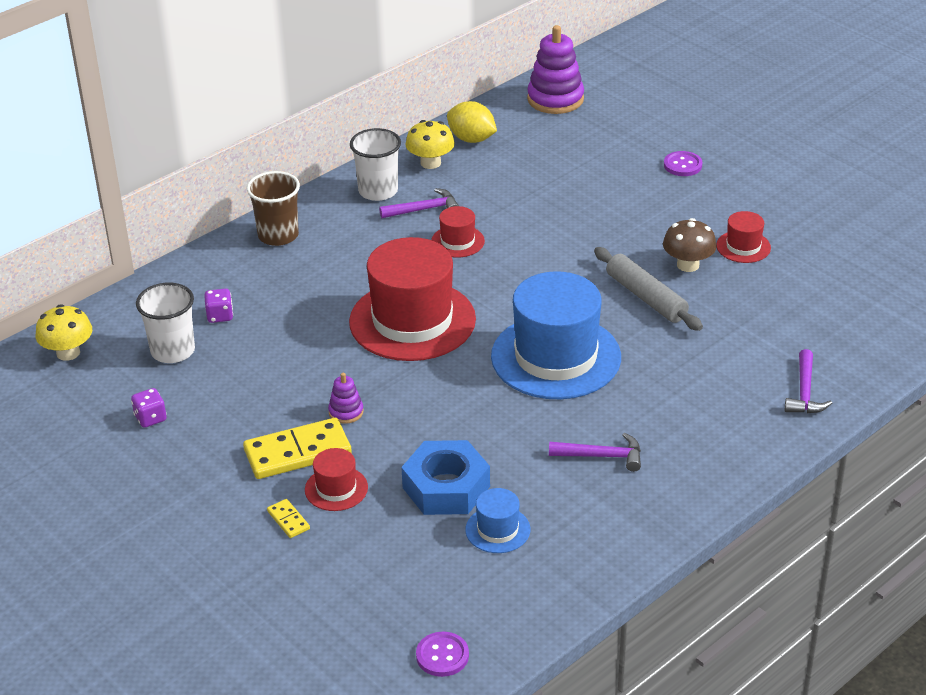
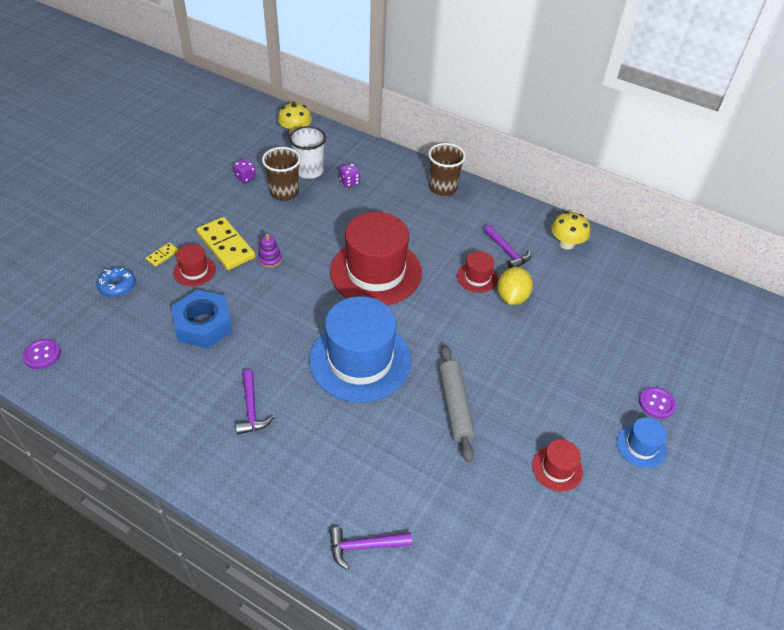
camera: 70 degrees right, 10 degrees up
white cup [350,128,401,201] -> none
yellow lemon [447,101,497,143] -> yellow lemon moved to [497,267,533,305]
blue hat [465,488,530,553] -> blue hat moved to [617,417,667,468]
purple stacking toy [527,25,584,114] -> none
grey rolling pin [594,247,703,331] -> grey rolling pin turned 45 degrees counterclockwise [439,345,475,463]
brown mushroom [663,218,717,272] -> none
none -> blue donut [97,267,135,297]
none -> brown cup [262,147,301,201]

